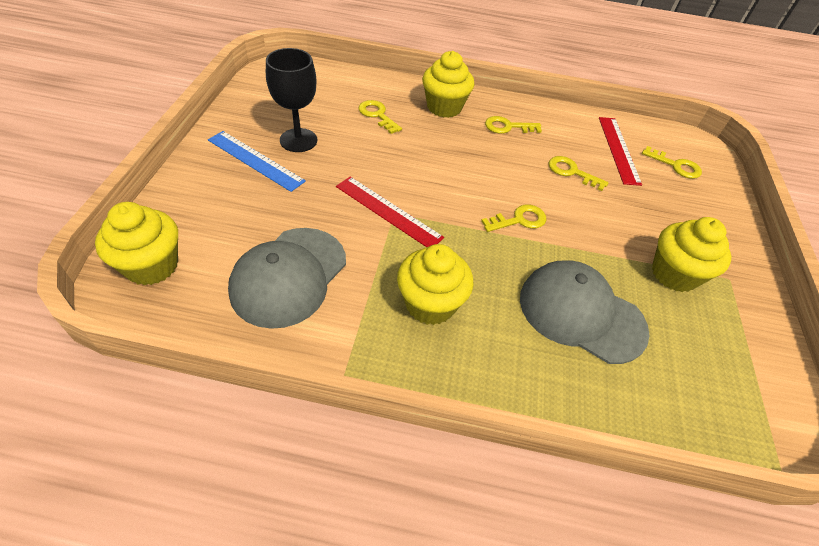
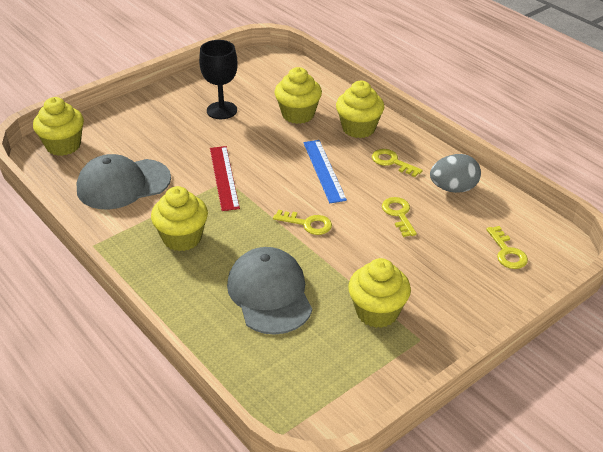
camera: 45 degrees right, 10 degrees down
blue ruler [208,131,306,192] -> blue ruler moved to [303,140,347,203]
yellow key [359,100,402,134] -> yellow cupcake [275,67,322,124]
red ruler [599,117,642,186] -> none
none -> grey egg [430,154,481,193]

